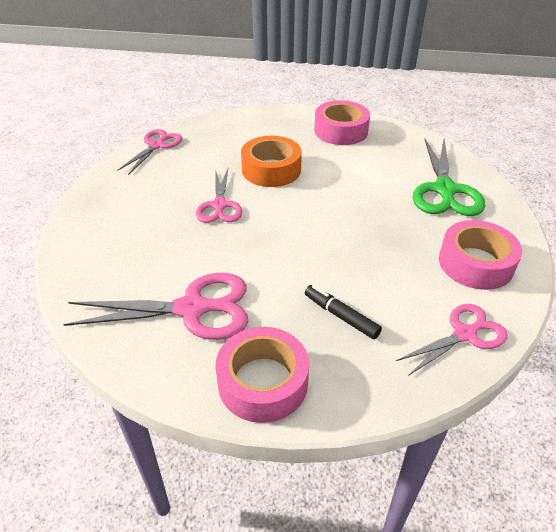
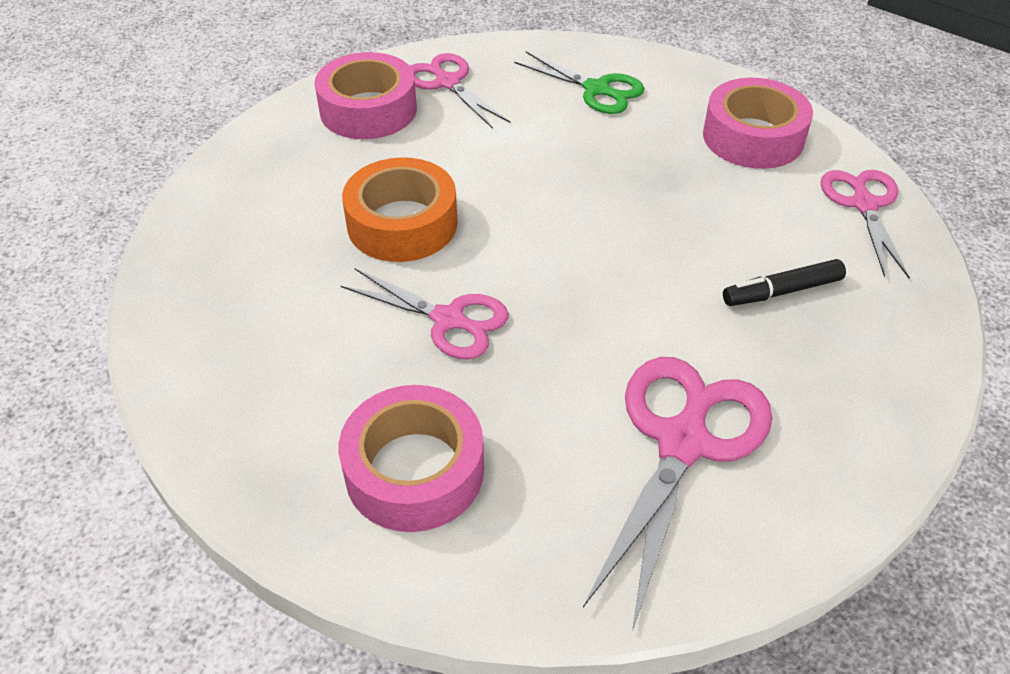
camera: 60 degrees left, 5 degrees up
pink scissors [117,129,182,175] -> pink scissors moved to [410,53,511,129]
pink tape [216,327,309,423] -> pink tape moved to [339,385,484,532]
green scissors [413,139,485,216] -> green scissors [514,51,644,114], size x0.64

